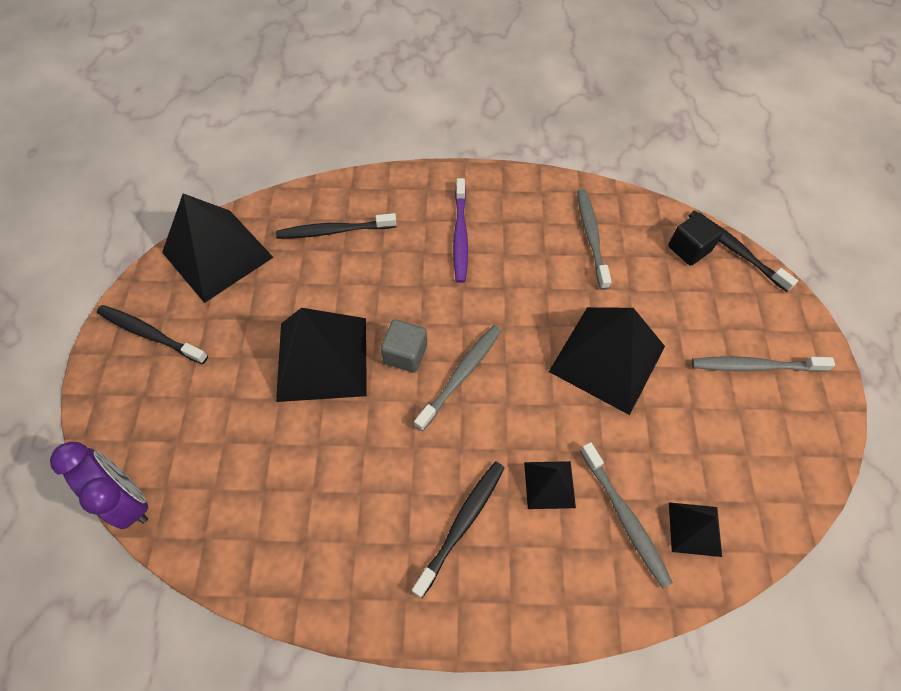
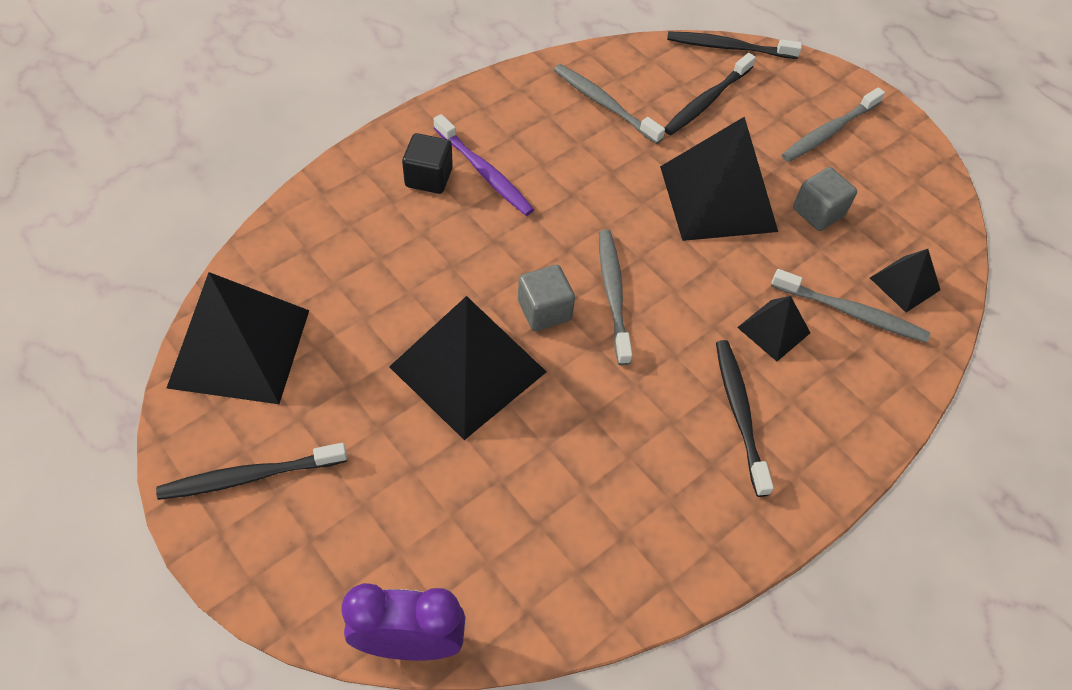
camera: 45 degrees left, 5 degrees down
black toothbrush [276,213,397,239] -> black toothbrush moved to [665,53,756,135]
black cube [668,213,723,266] -> black cube moved to [402,133,453,194]
none -> grey cube [793,167,857,231]

